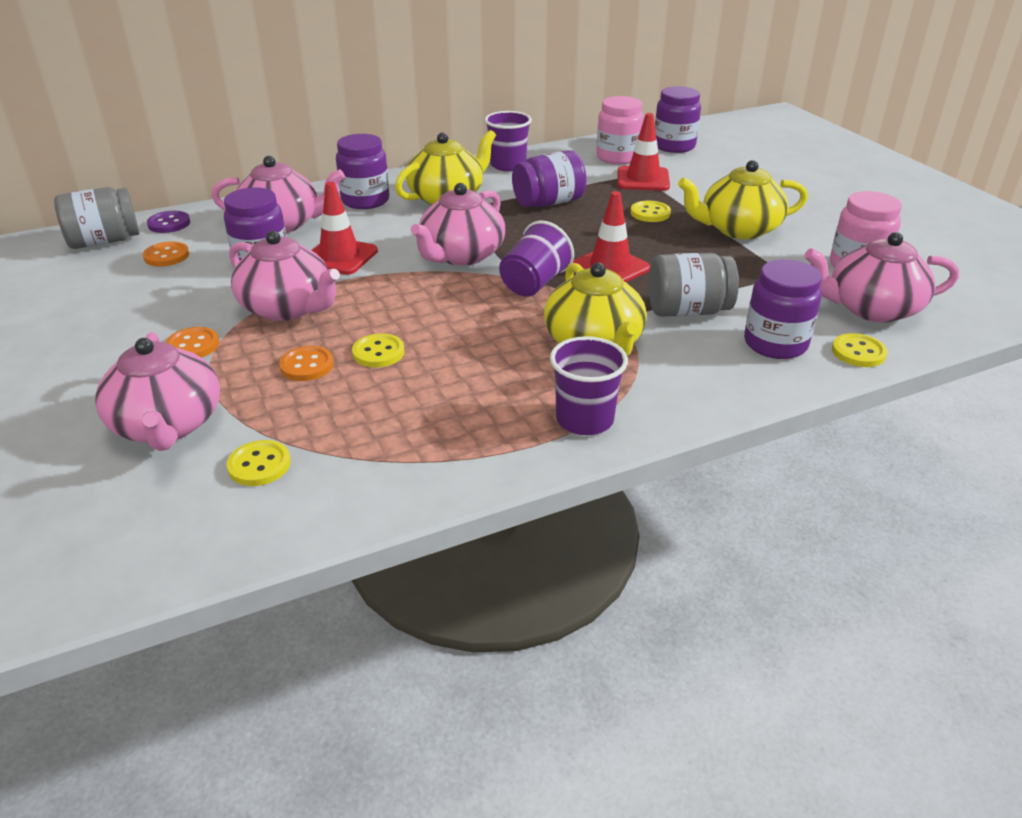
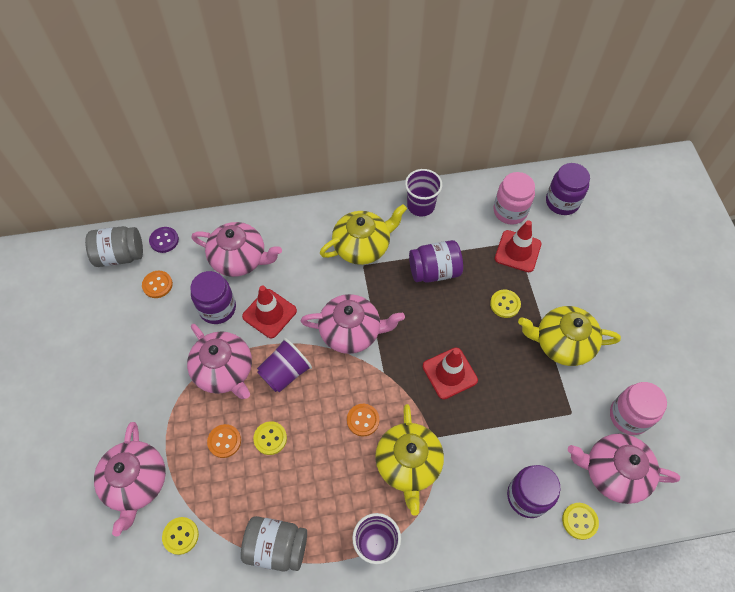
camera: 15 degrees right, 25 degrees up
orange button [165,327,219,358] -> orange button moved to [347,404,379,437]
purple jar [336,134,389,209] -> none
pink teapot [411,183,505,266] -> pink teapot turned 135 degrees counterclockwise [301,294,405,354]
purple cup [499,221,574,297] -> purple cup moved to [257,338,312,392]
grey jar [649,253,739,317] -> grey jar moved to [241,516,307,571]

